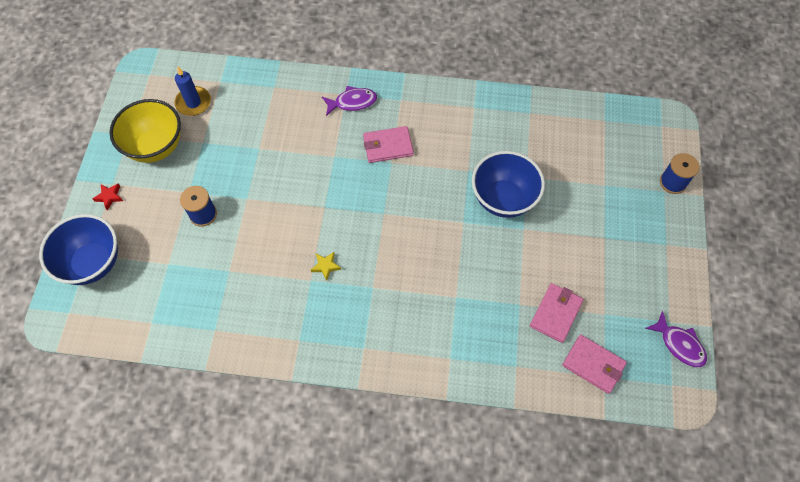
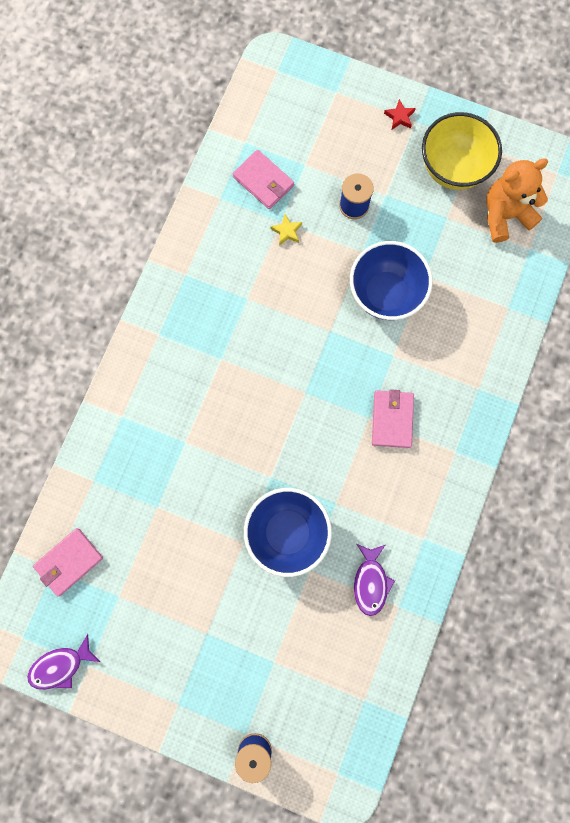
camera: 105 degrees right, 15 degrees up
blue bowl [39,214,118,285] -> blue bowl moved to [350,241,433,320]
blue candle [175,66,211,116] -> orange teddy bear [486,158,548,243]
yellow star [311,252,341,281] -> yellow star moved to [271,214,302,246]
purple fish [322,86,377,116] -> purple fish moved to [354,544,395,616]
pink wallet [530,283,584,343] -> pink wallet moved to [233,150,294,209]

